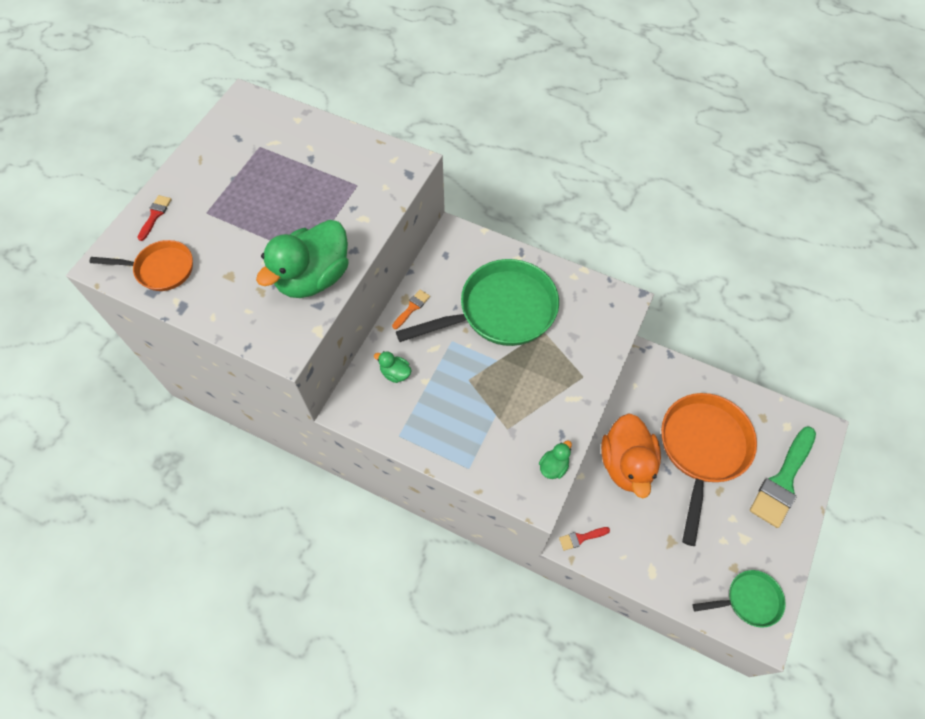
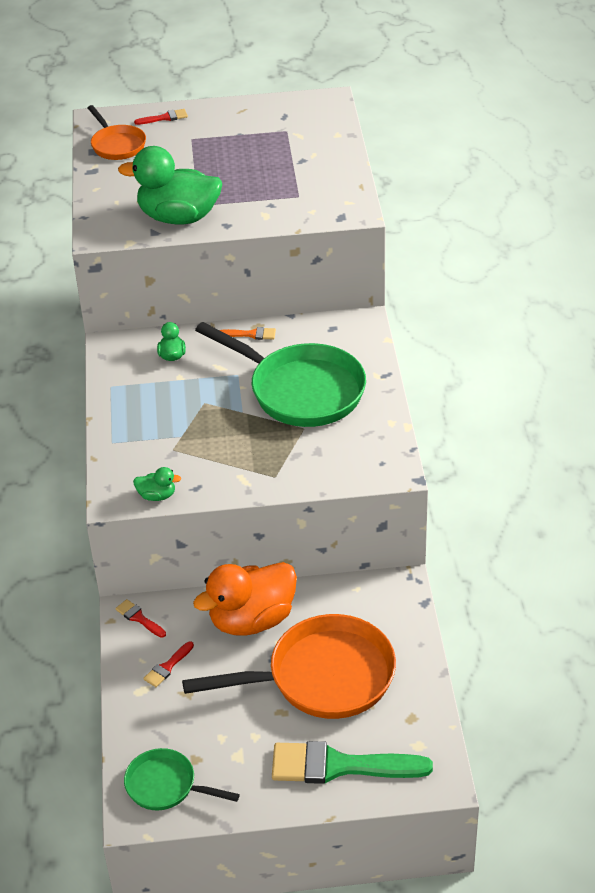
camera: 60 degrees right, 20 degrees down
green pan [693,570,786,628] -> green pan turned 150 degrees clockwise [124,748,240,810]
none -> red brush [143,641,194,687]

